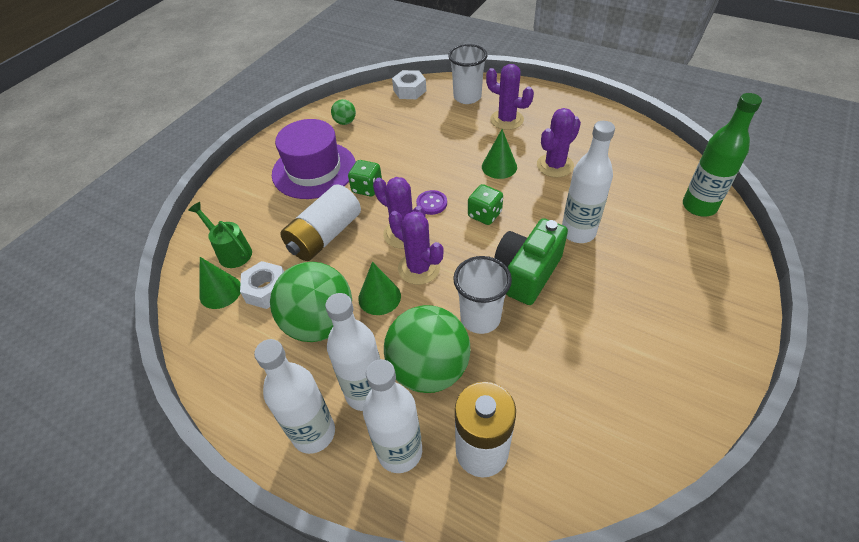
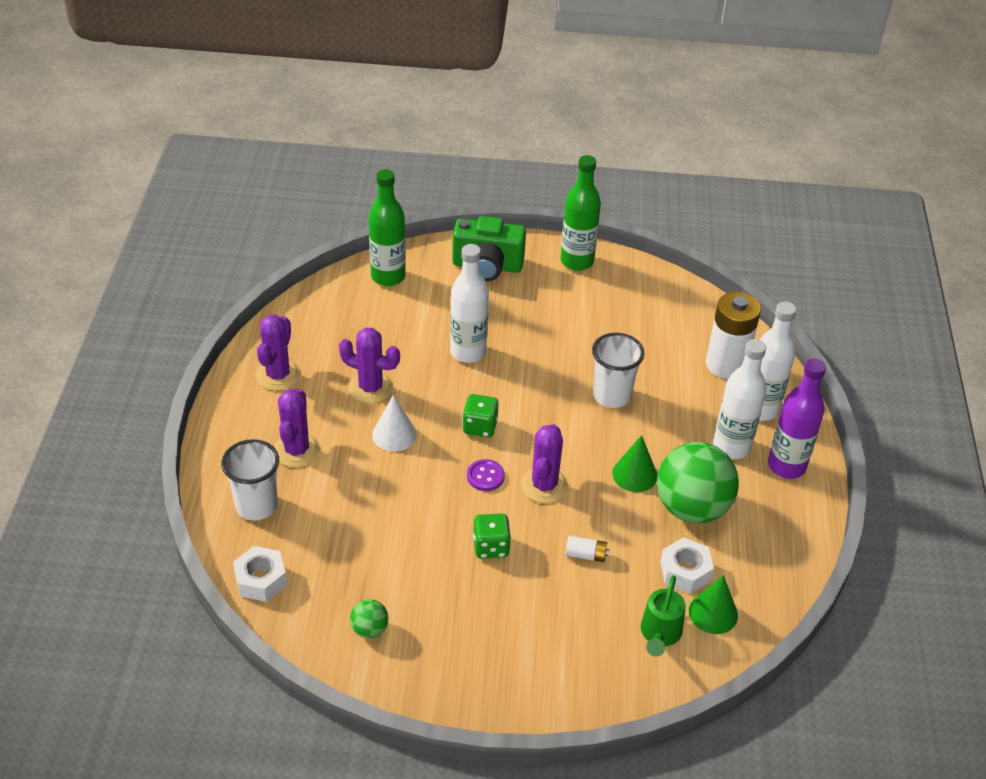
camera: 120 degrees left, 5 degrees down
white bottle [254,339,335,454] -> purple bottle [768,358,826,479]
purple hat [272,119,356,199] -> none
white battery [280,184,361,261] -> white battery [565,536,609,562], size x0.43
green ball [384,305,471,393] -> none
purple cactus [389,211,443,285] -> purple cactus moved to [256,315,300,391]
green cone [482,129,517,179] -> white cone [372,395,417,452]
green camera [494,218,568,305] -> green camera moved to [452,216,526,281]
none -> green bottle [560,155,601,271]

